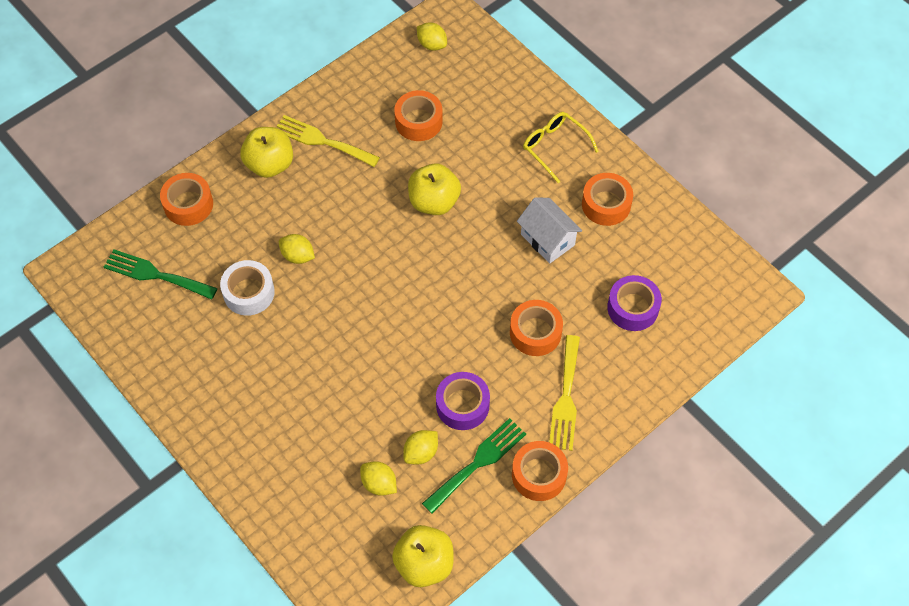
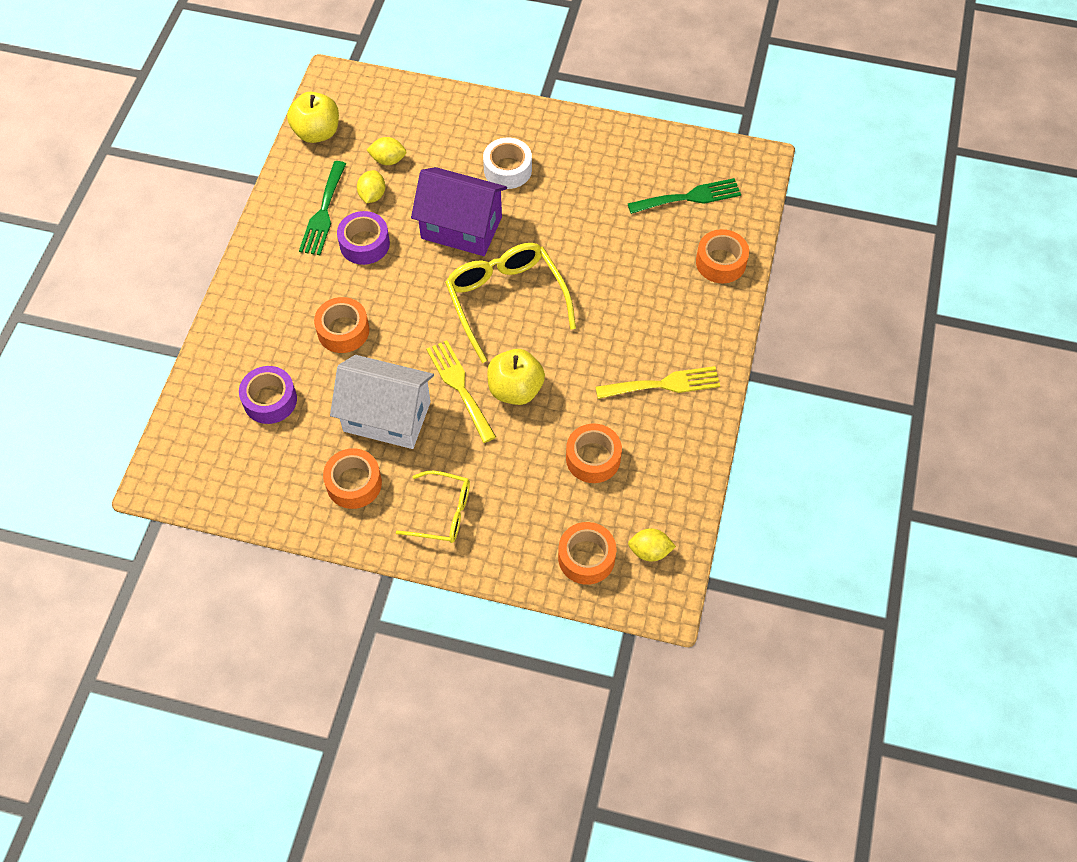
camera: 145 degrees right, 0 degrees up
white tape [220,260,275,316] -> white tape moved to [483,137,532,189]
yellow apple [240,127,293,178] -> none
yellow lemon [279,234,315,264] -> none
orange tape [512,441,568,501] -> orange tape moved to [558,522,616,585]
white house [517,197,582,263] -> white house [330,355,434,449], size x1.54
yellow fork [549,335,580,451] -> yellow fork moved to [426,340,496,443]
none -> purple house [411,167,507,256]
none -> yellow glasses [445,243,576,363]

